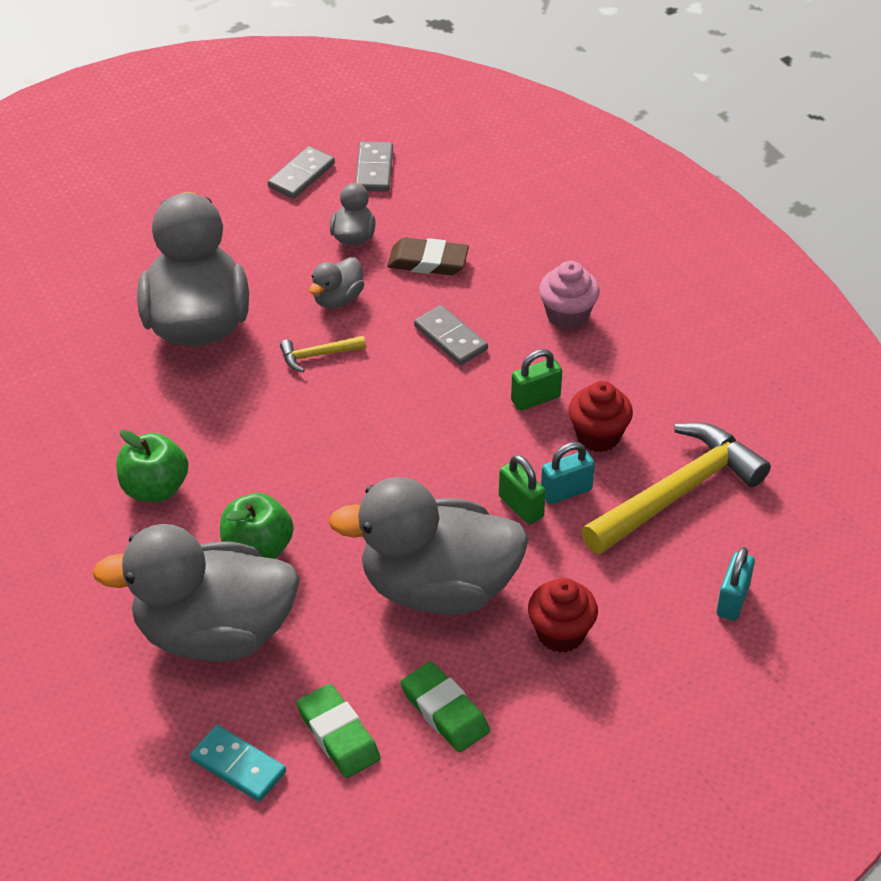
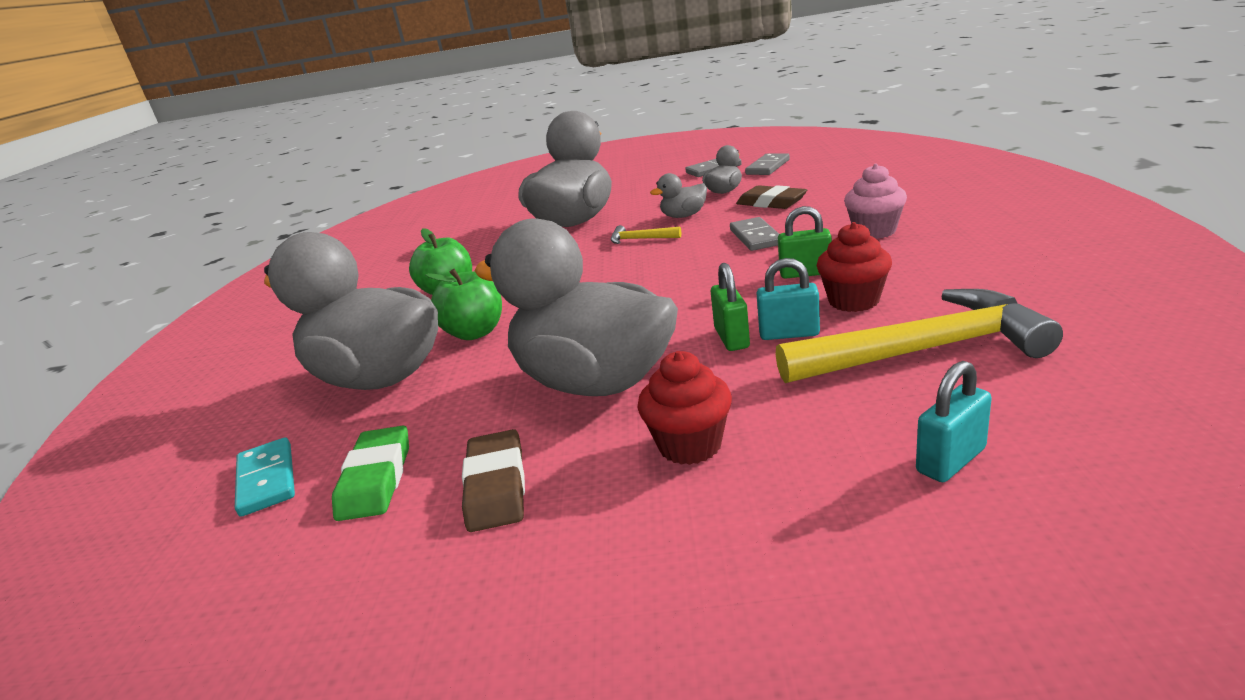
camera: 35 degrees right, 20 degrees down
green eraser [400,661,490,752] -> brown eraser [462,429,525,532]

